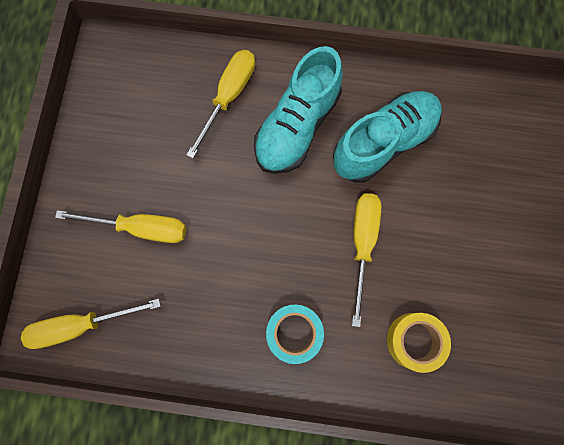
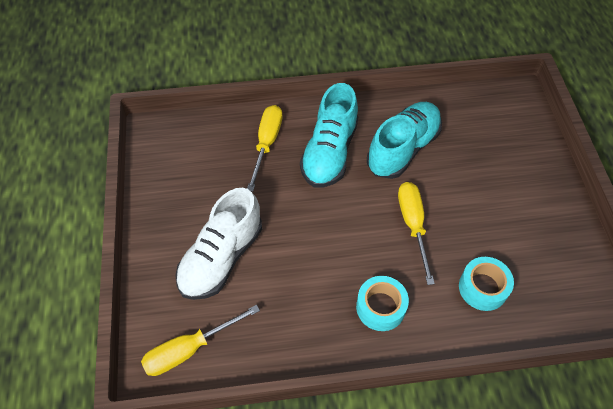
camera: 15 degrees left, 20 degrees down
yellow screwdriver [55,210,186,243] -> white shoe [175,188,262,300]
yellow tape [387,313,451,373] -> turquoise tape [459,257,514,311]

